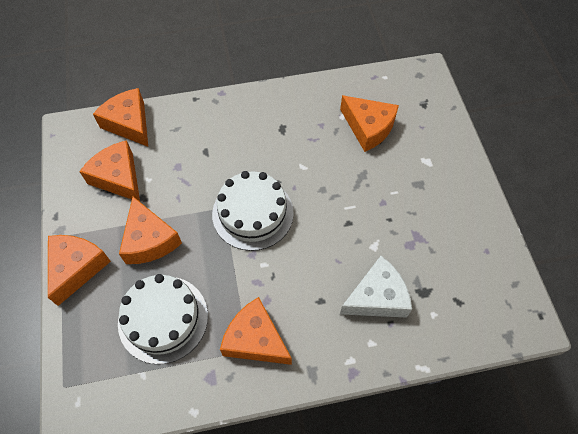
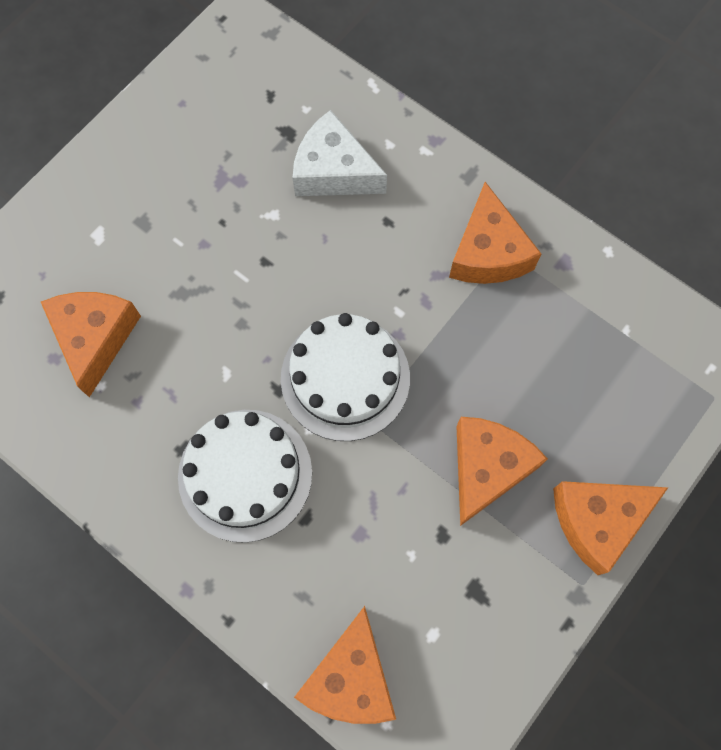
camera: 130 degrees left, 10 degrees up
orange cheese [79,140,140,202] -> none
white cake [118,274,208,364] -> white cake moved to [178,410,312,543]

